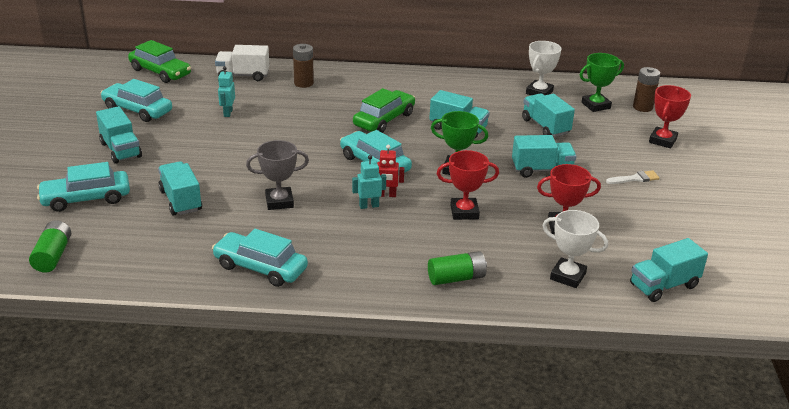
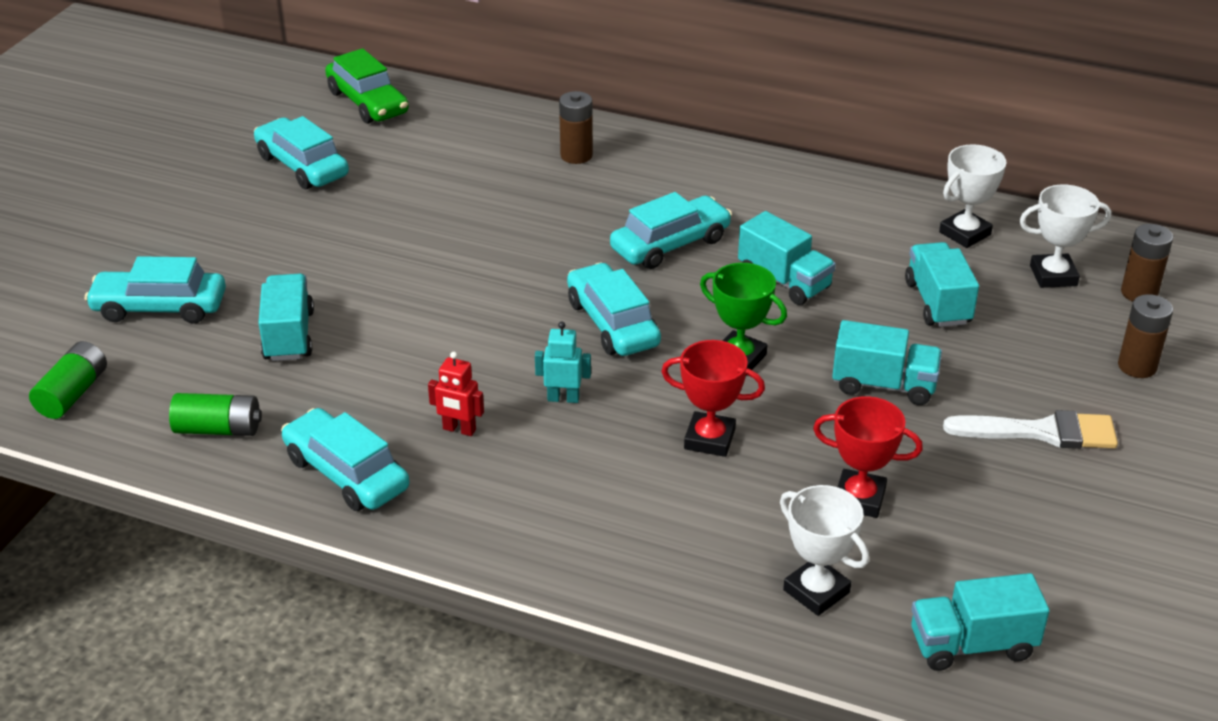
camera: 20 degrees right, 5 degrees up
turquoise truck [96,106,142,164] -> none
white truck [215,45,269,81] -> none
turquoise robot [218,66,235,117] -> none
grey trophy [246,140,309,210] -> none
green car [353,88,415,133] -> turquoise car [610,192,732,269]
red robot [377,145,404,197] -> red robot moved to [428,352,484,436]
green battery [428,251,487,285] -> green battery moved to [169,393,262,436]
green trophy [580,53,624,112] -> white trophy [1019,184,1112,288]
white brush [606,170,660,184] -> white brush [943,410,1118,449], size x1.74
red trophy [649,85,691,148] -> brown battery [1118,294,1173,378]

